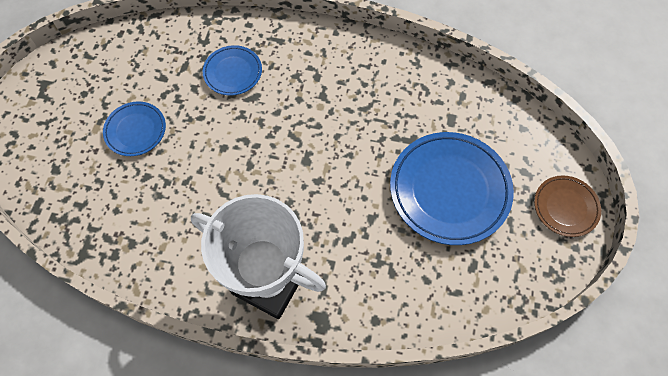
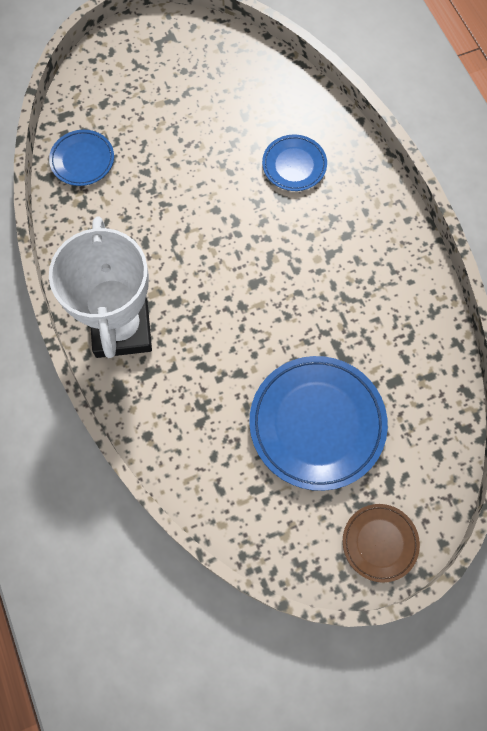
camera: 55 degrees right, 5 degrees up
blue plate [103,101,166,156] -> blue plate moved to [49,130,114,186]

